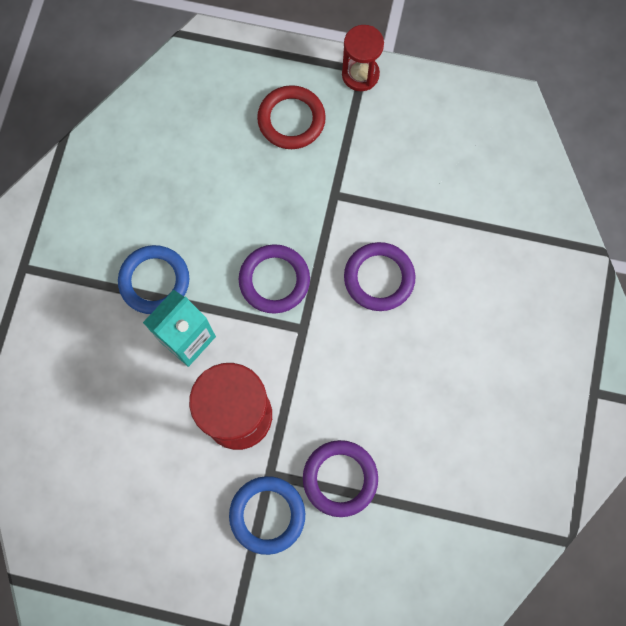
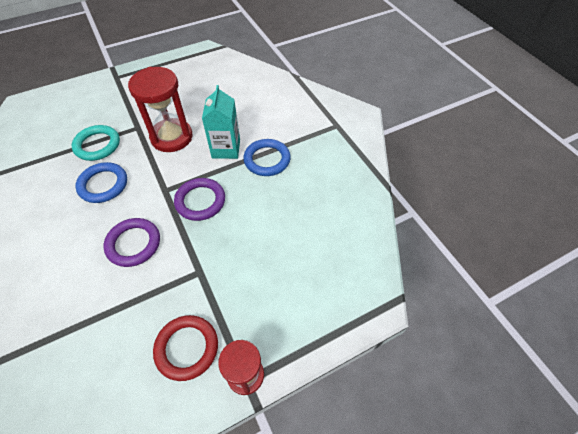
camera: 140 degrees right, 20 degrees down
blue ring [229,476,305,555] -> blue ring moved to [75,162,127,203]
red ring [257,85,326,149] -> red ring moved to [153,315,218,381]
purple ring [303,440,378,517] -> turquoise ring [71,125,120,161]

